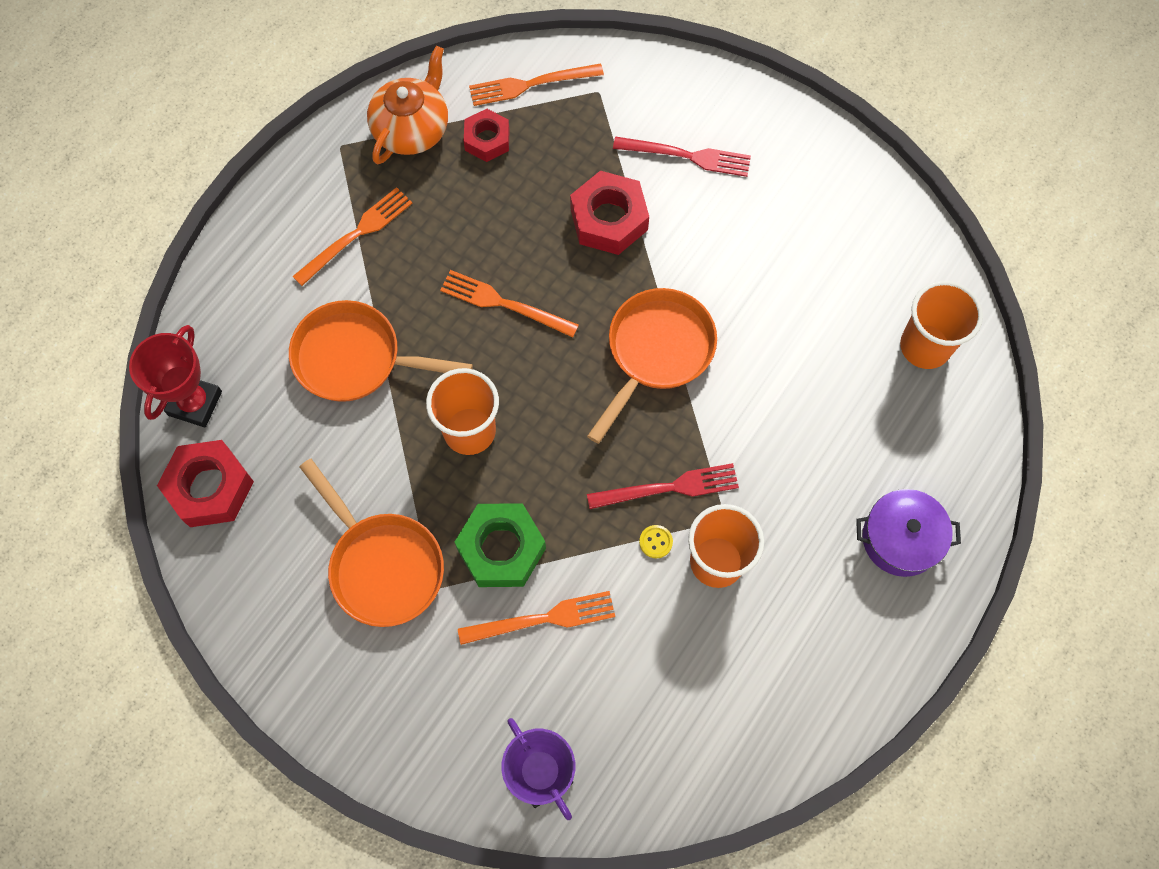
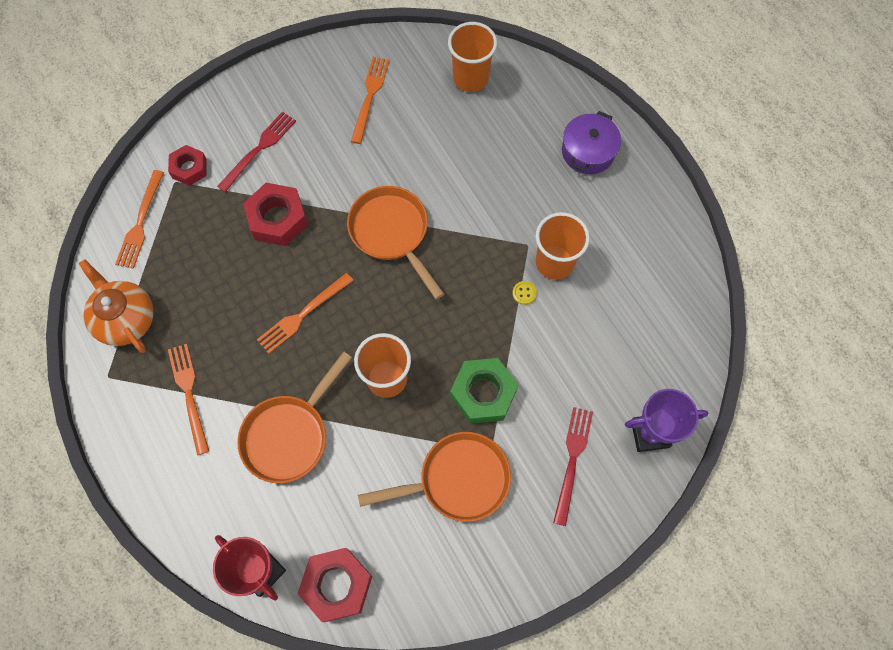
camera: 65 degrees left, 0 degrees up
orange fork [458,591,615,645] -> orange fork moved to [351,57,390,144]
red nut [464,109,510,162] -> red nut moved to [168,145,207,186]
red fork [587,463,739,509] -> red fork moved to [553,407,593,526]

